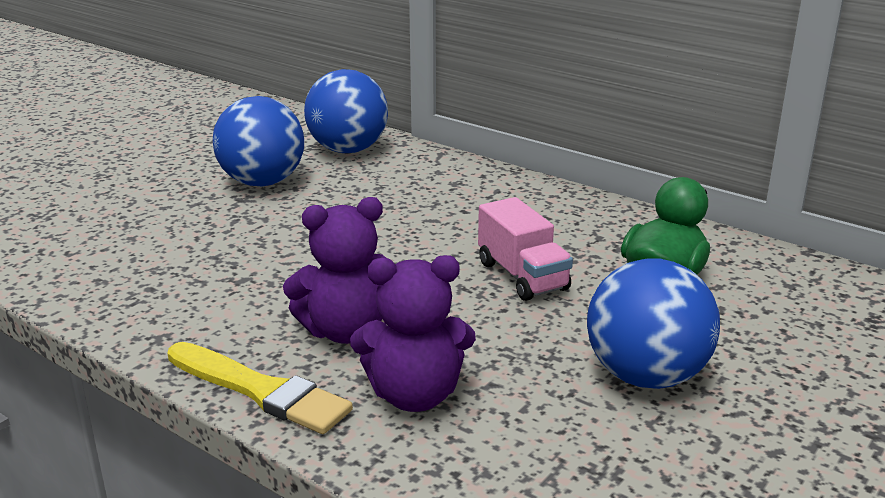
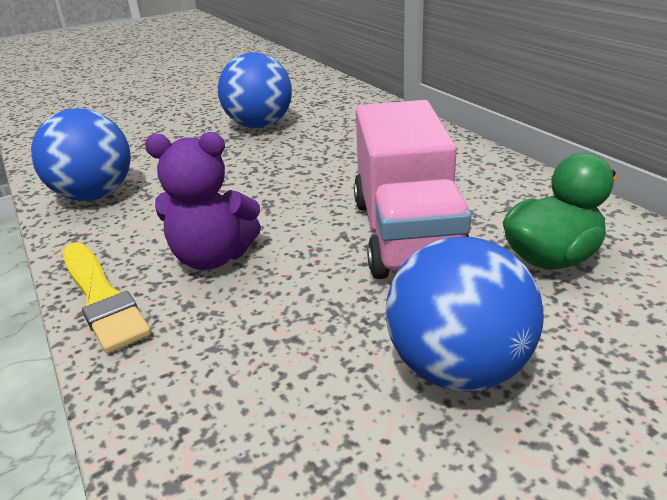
camera: 25 degrees right, 5 degrees up
blue ball [304,69,388,153] -> blue ball moved to [31,108,131,201]
purple teddy bear [350,255,476,412] -> none
pink truck [478,197,573,301] -> pink truck [354,100,471,279], size x1.74

